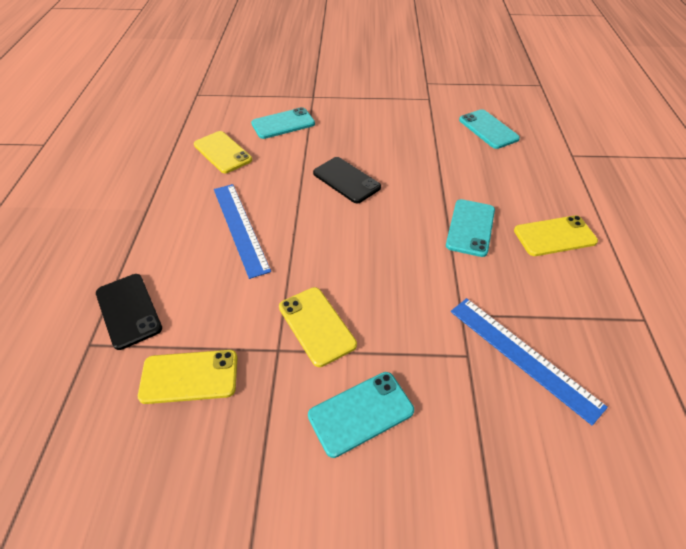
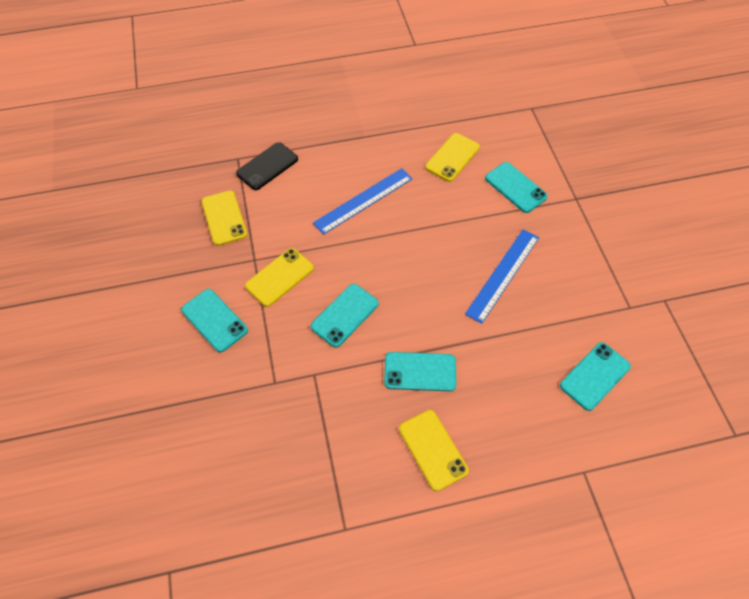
camera: 75 degrees right, 10 degrees up
black phone [313,157,381,203] -> none
blue ruler [451,298,608,425] -> blue ruler moved to [465,229,539,324]
none -> turquoise phone [310,284,379,347]

